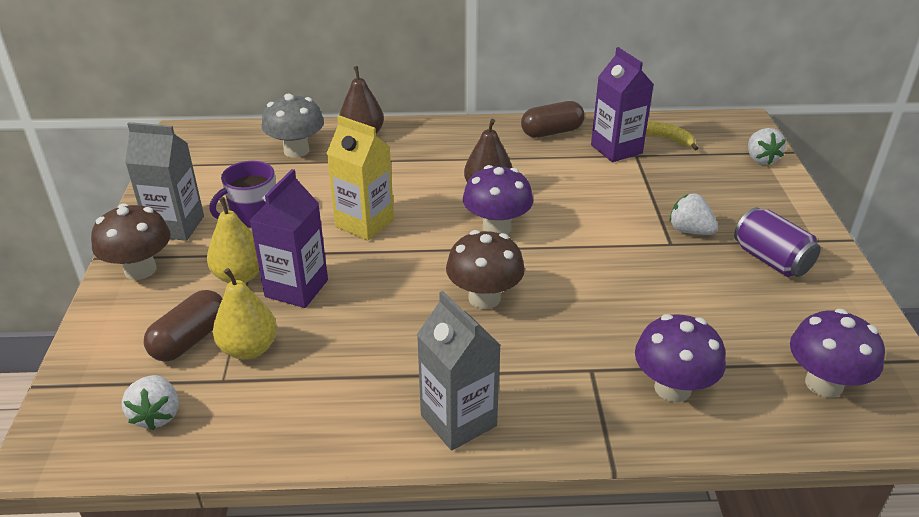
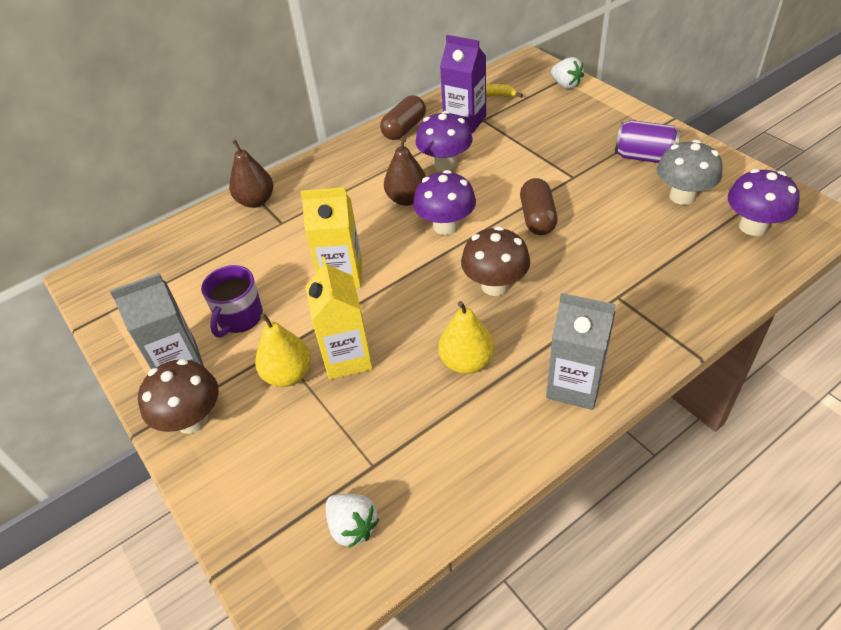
camera: 30 degrees left, 10 degrees up
brown capsule [144,290,223,362] -> brown capsule moved to [520,178,558,235]
yellow pear [213,268,277,360] -> yellow pear moved to [438,301,494,374]
purple carton [250,169,328,308] -> yellow carton [305,257,373,380]
grey mushroom [262,94,324,158] -> grey mushroom moved to [657,140,723,205]
purple mushroom [635,314,726,402] -> purple mushroom moved to [415,111,473,171]
white strawberry [670,193,718,235] -> none

